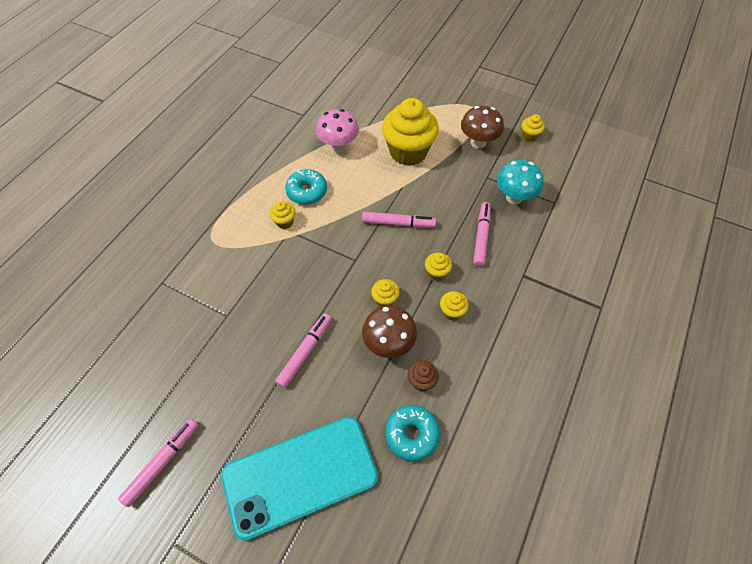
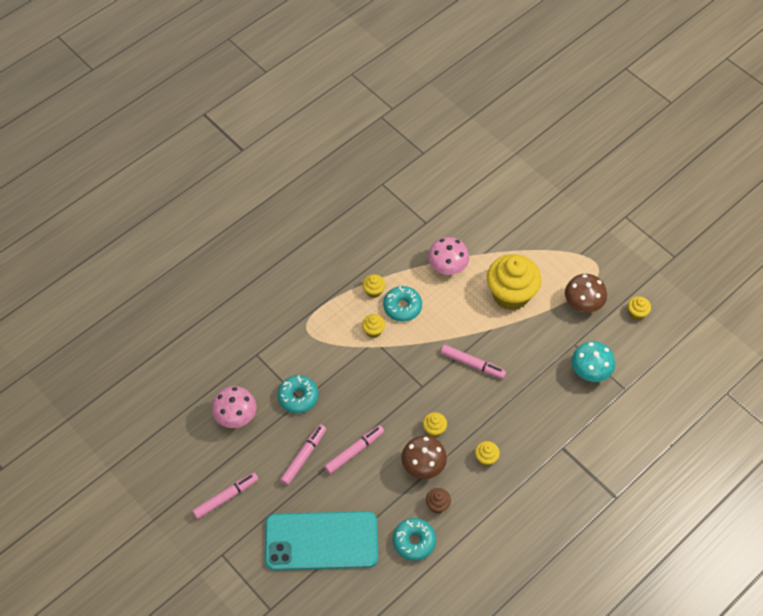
camera: 20 degrees right, 0 degrees up
yellow cupcake [425,253,452,281] -> yellow cupcake moved to [362,274,385,298]
pink marker [473,202,491,267] -> pink marker moved to [280,424,326,485]
none -> pink mushroom [212,386,256,428]
none -> turquoise donut [278,375,318,413]

